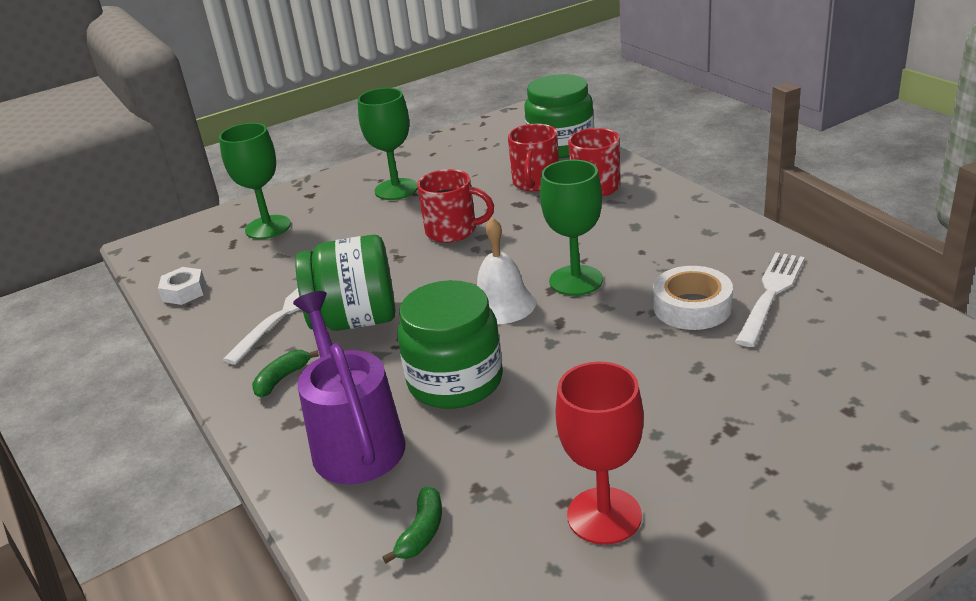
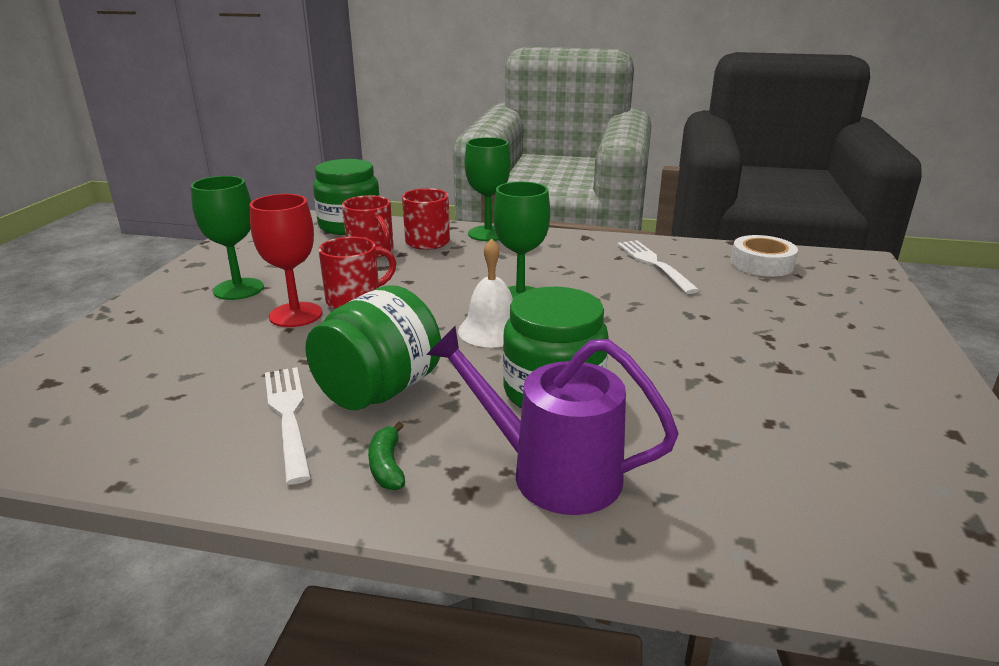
camera: 50 degrees left, 5 degrees down
white nut [158,267,206,305] -> none
green goblet [219,123,291,239] -> green goblet moved to [465,137,511,241]
green banana [382,487,442,564] -> none
red goblet [555,362,644,545] -> red goblet moved to [250,194,322,327]
white tape [653,266,733,330] -> white tape moved to [731,235,798,277]

